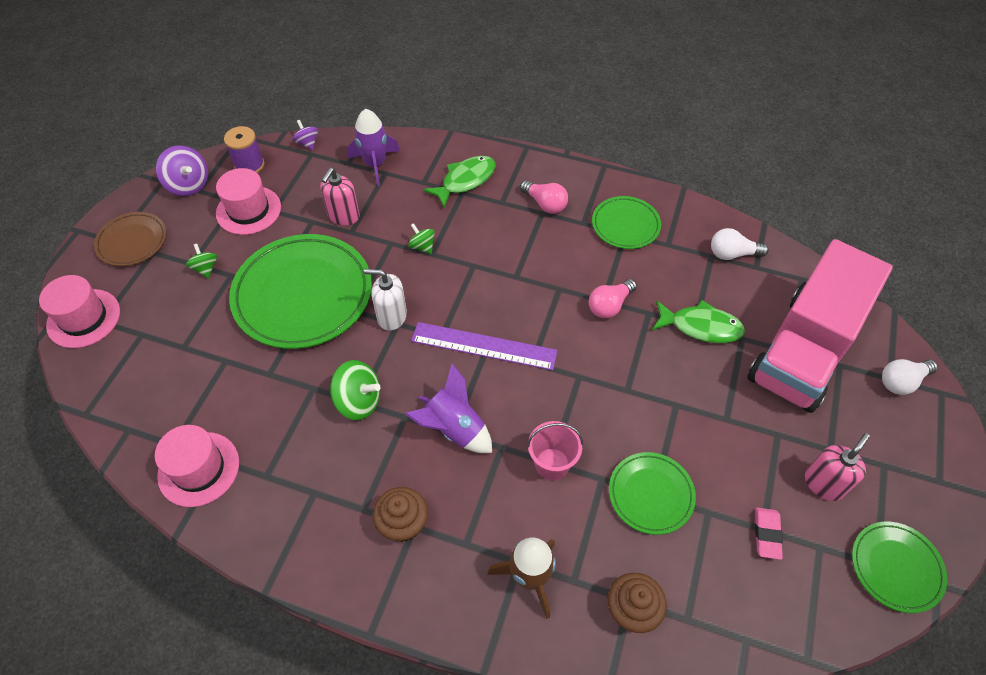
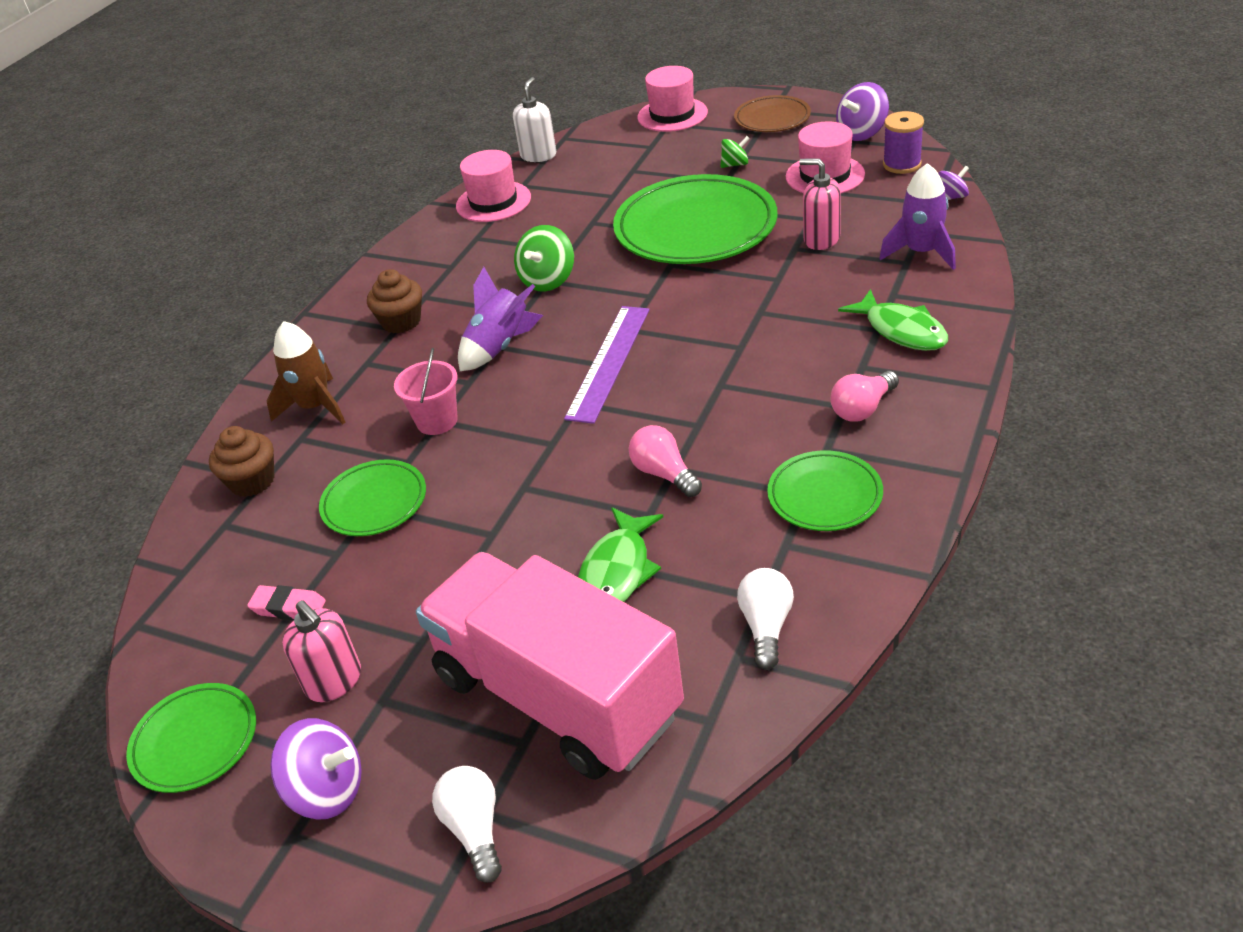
camera: 100 degrees right, 15 degrees down
white soap dispenser [364,269,407,331] -> white soap dispenser moved to [513,77,556,162]
green spinning top [408,223,435,254] -> none
none -> purple spinning top [270,718,362,820]

